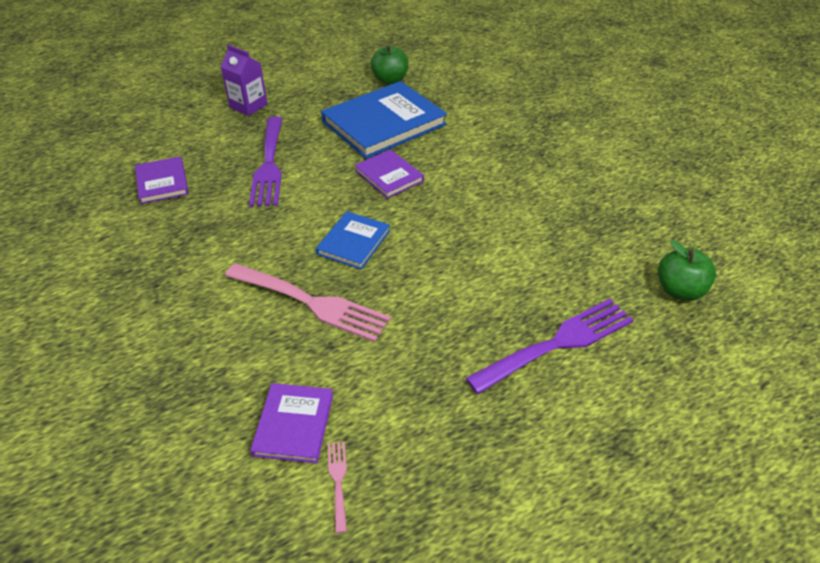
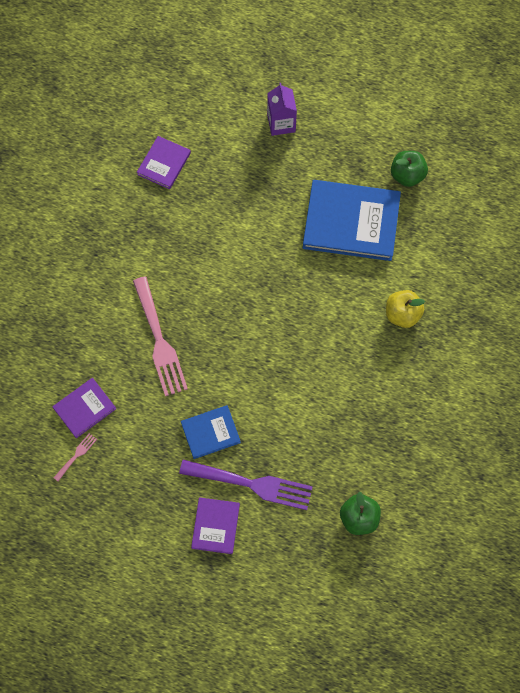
camera: 45 degrees right, 25 degrees up
purple fork [249,117,283,207] -> none
blue book [316,211,390,270] -> blue book moved to [181,405,241,459]
purple book [354,149,424,199] -> purple book moved to [191,497,240,554]
none -> yellow apple [386,290,425,328]

